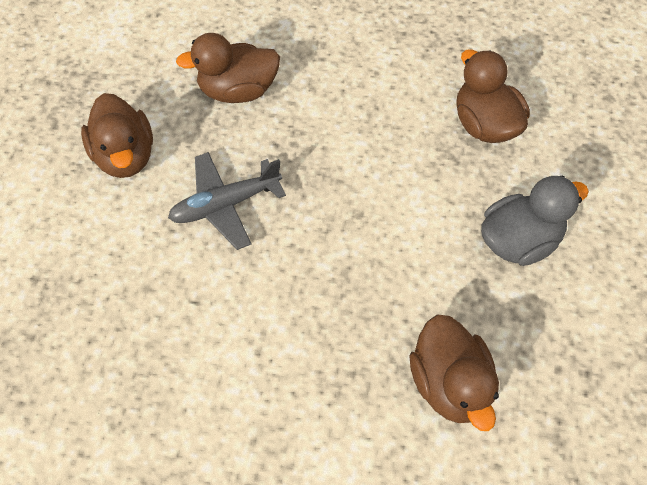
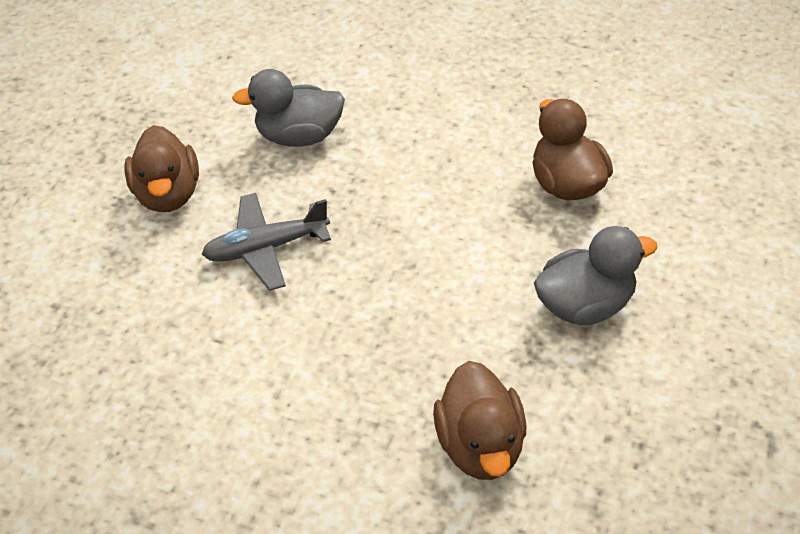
camera: 10 degrees right, 10 degrees down
brown duck [176,33,280,103] -> grey duck [232,69,345,147]

